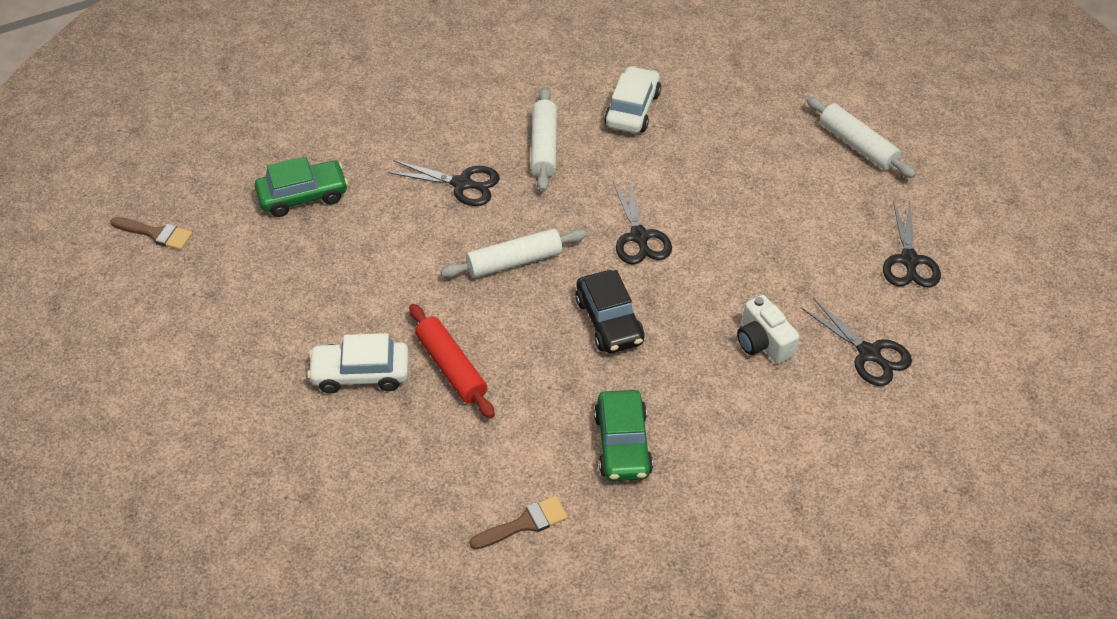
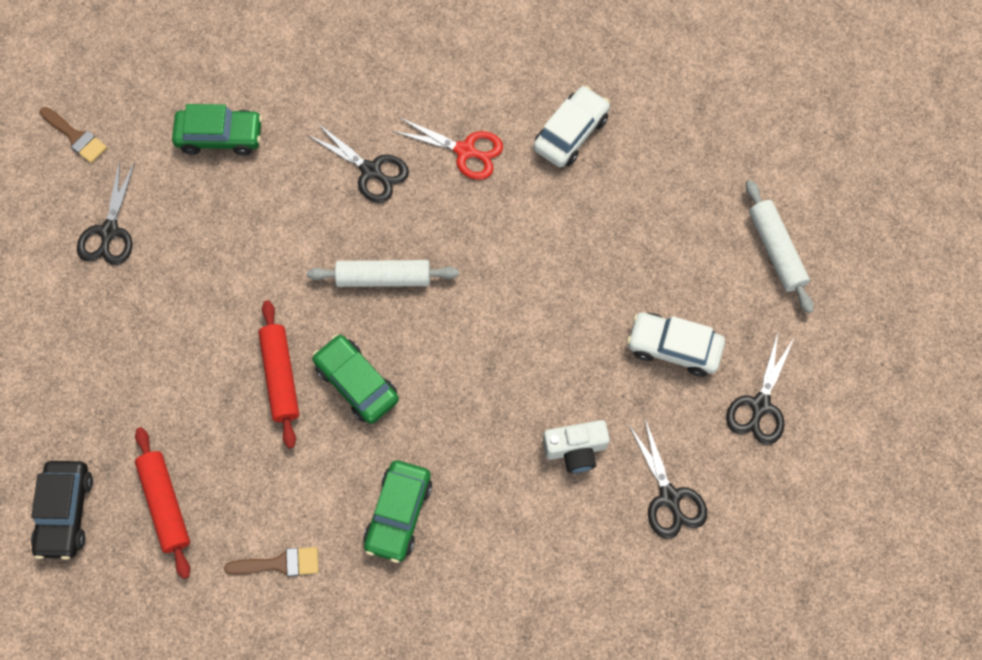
camera: 20 degrees right, 20 degrees up
white car [307,333,409,393] -> white car moved to [627,312,725,377]
white rolling pin [531,88,557,192] -> red scissors [393,118,503,180]
black car [575,270,645,353] -> black car moved to [31,461,93,560]
black scissors [613,180,672,264] -> black scissors moved to [77,161,135,265]
white camera [737,295,800,364] -> white camera turned 90 degrees counterclockwise [543,420,610,473]
none -> red rolling pin [135,427,190,579]
none -> green car [312,334,399,424]

